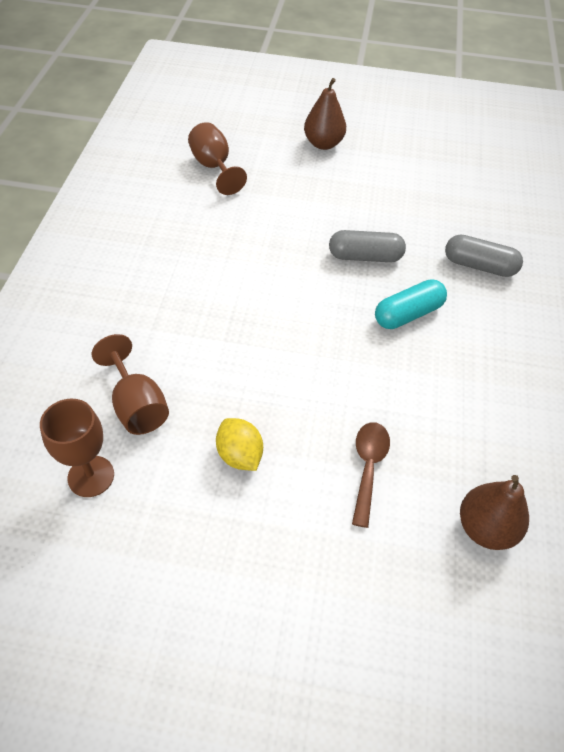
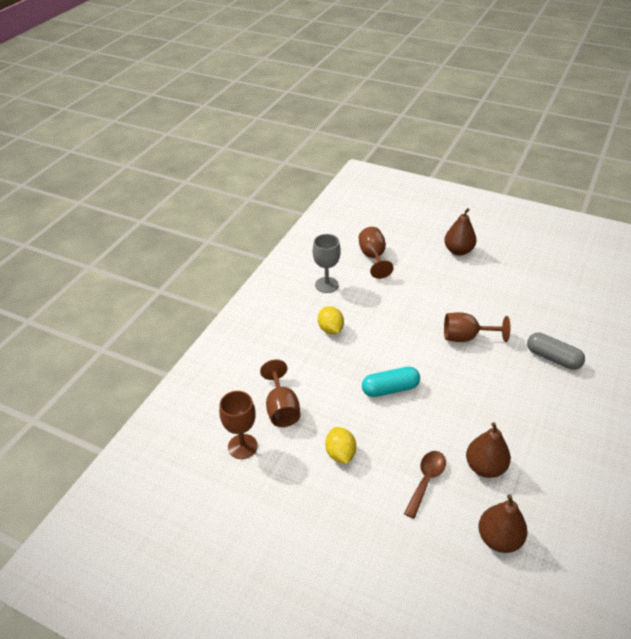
camera: 20 degrees right, 10 degrees down
grey capsule [329,230,406,262] -> brown goblet [444,312,510,342]
turquoise capsule [375,279,447,329] -> turquoise capsule moved to [362,367,420,397]
none -> grey goblet [313,234,341,293]
none -> yellow lemon [318,306,344,334]
none -> brown pear [466,422,511,478]

